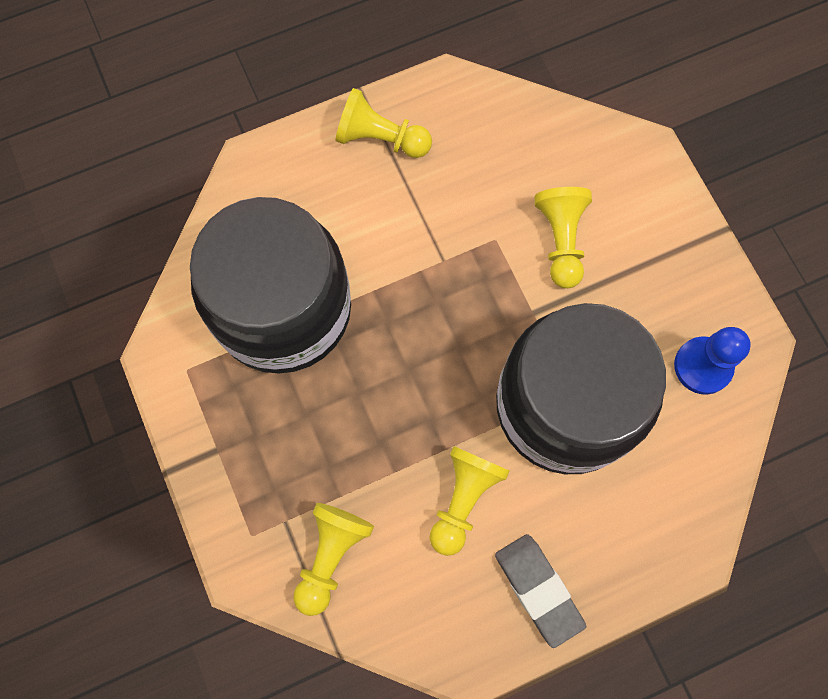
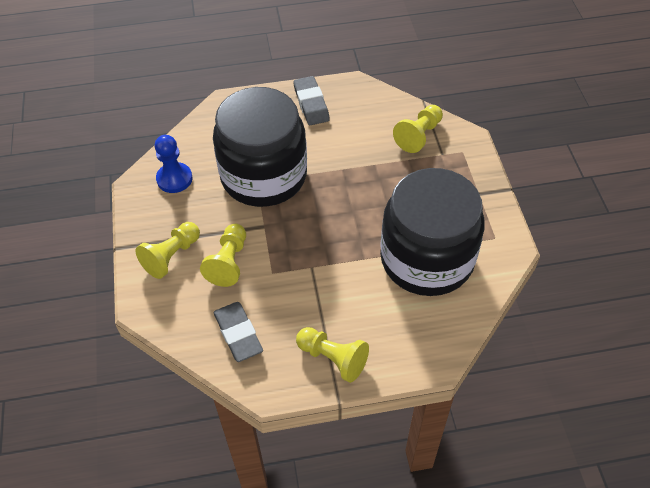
camera: 165 degrees left, 20 degrees down
yellow pawn [429,446,510,556] -> yellow pawn moved to [135,222,200,279]
none -> grey eraser [214,302,263,362]

